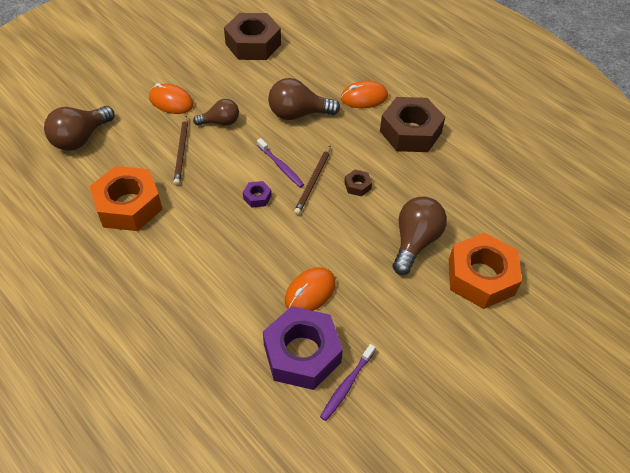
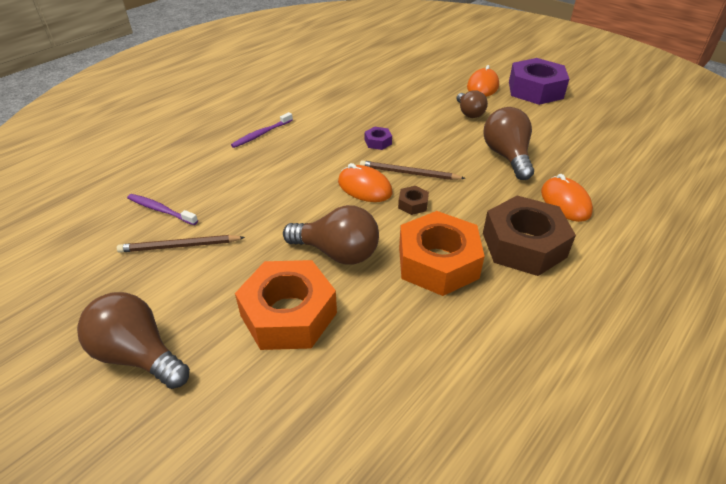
camera: 85 degrees right, 10 degrees down
brown light bulb [44,106,114,151] -> brown light bulb moved to [77,292,190,389]
orange nut [89,166,163,231] -> orange nut moved to [399,211,485,296]
brown pencil [174,116,188,185] -> brown pencil moved to [117,235,245,253]
brown nut [224,13,281,60] -> none
purple toothbrush [257,138,304,187] -> purple toothbrush moved to [231,112,293,148]
purple nut [263,306,343,390] -> purple nut moved to [509,58,569,105]
orange mouse [285,267,336,311] -> orange mouse moved to [338,163,392,202]

